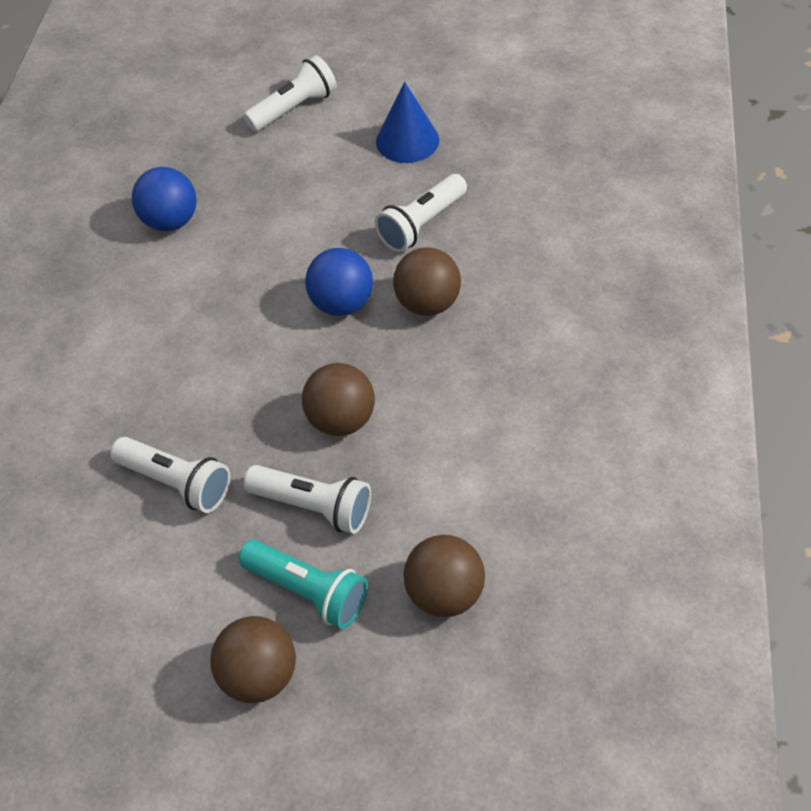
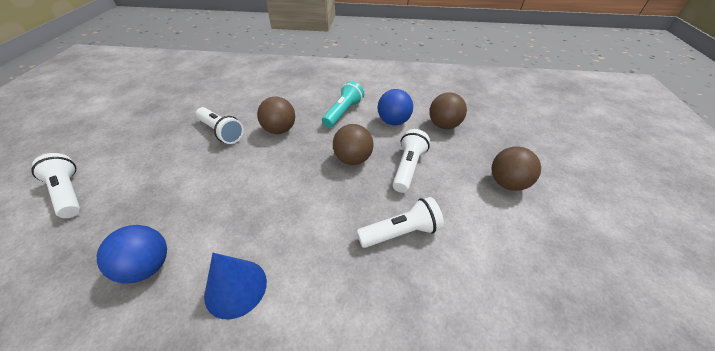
camera: 95 degrees left, 10 degrees down
white flashlight [110,437,230,513] -> white flashlight turned 45 degrees clockwise [357,197,444,248]
turquoise flashlight [238,540,368,629] -> turquoise flashlight moved to [322,81,364,128]
blue ball [305,248,373,316] -> blue ball moved to [378,89,413,125]
blue cone [376,82,439,163] -> blue cone moved to [204,253,267,319]

